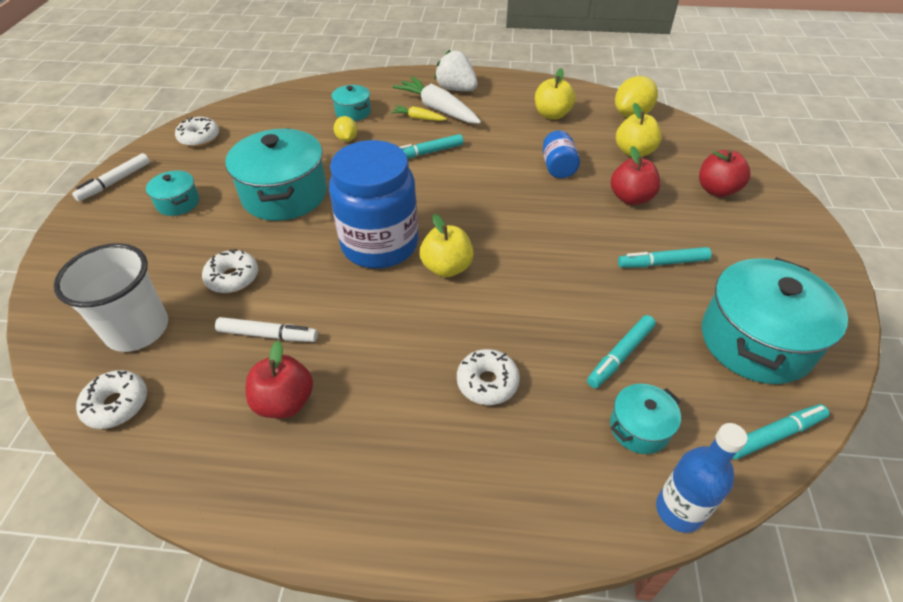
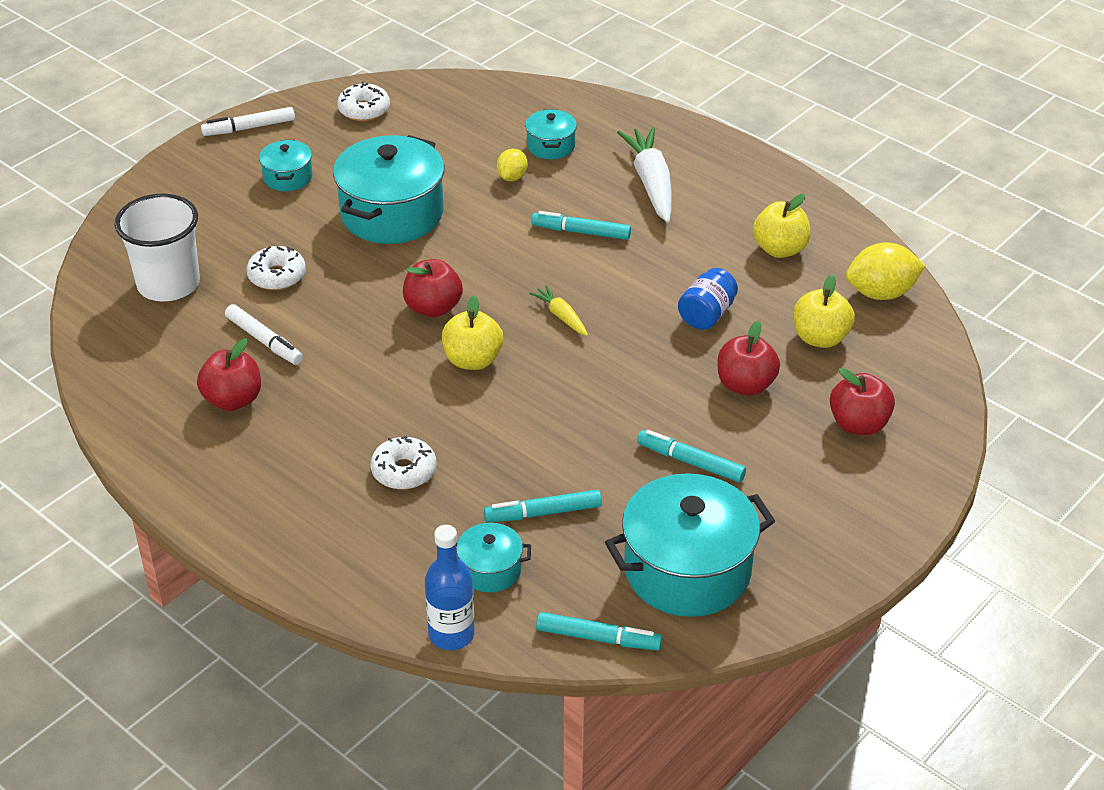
camera: 35 degrees right, 5 degrees down
white donut [76,370,147,429] -> none
blue jar [329,140,418,269] -> red apple [403,259,463,317]
yellow carrot [391,105,447,121] -> yellow carrot moved to [529,285,588,336]
white strawberry [434,50,477,91] -> none

